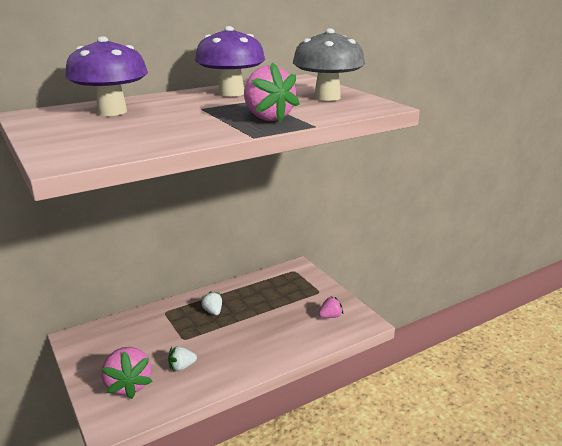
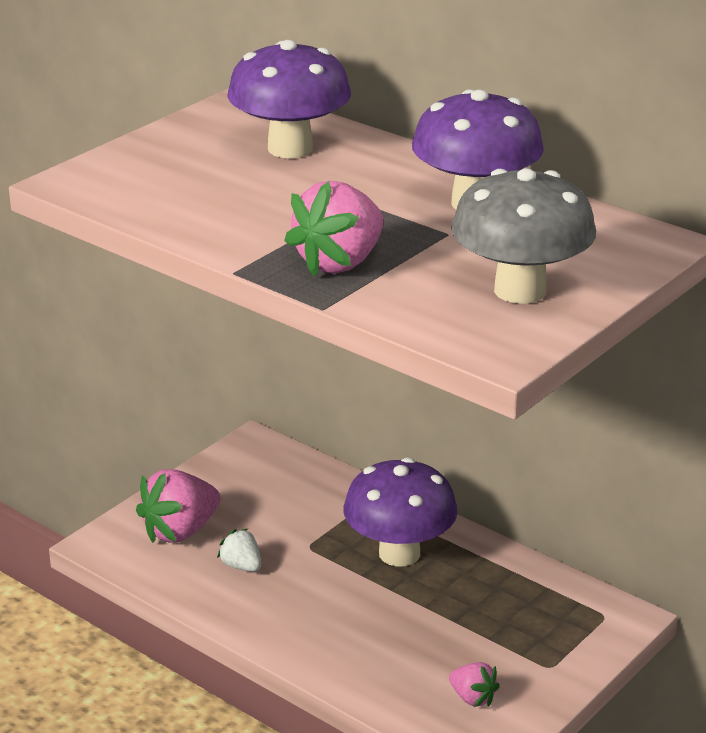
camera: 70 degrees right, 5 degrees up
white strawberry [201,291,222,315] -> purple mushroom [343,457,458,566]

